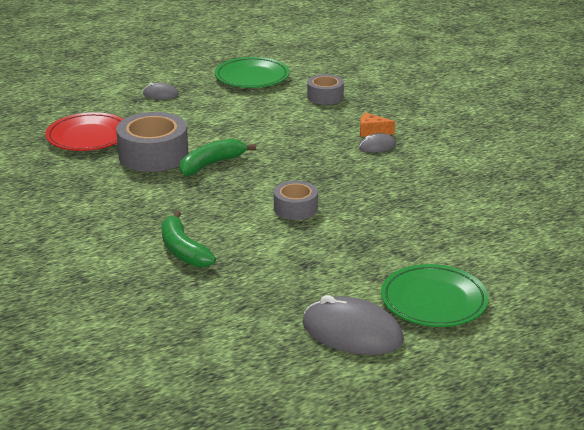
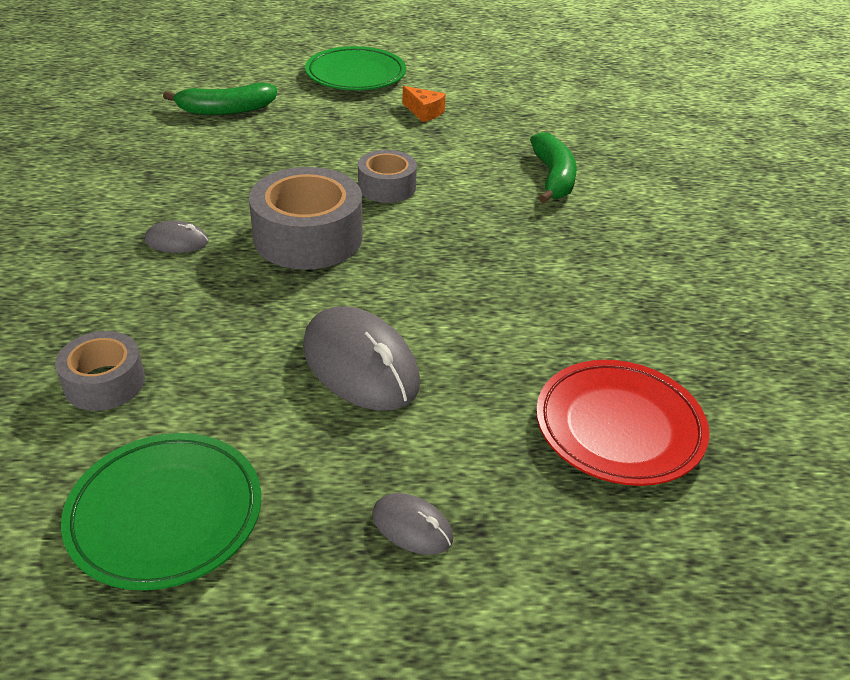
camera: 155 degrees left, 10 degrees up
grey tape [116,112,188,172] -> grey tape moved to [249,167,363,270]
green banana [180,138,256,176] -> green banana moved to [163,83,277,115]
grey mouse [302,295,404,355] -> grey mouse moved to [303,306,420,411]
orange cheese [360,113,395,137] -> orange cheese moved to [402,86,446,122]

